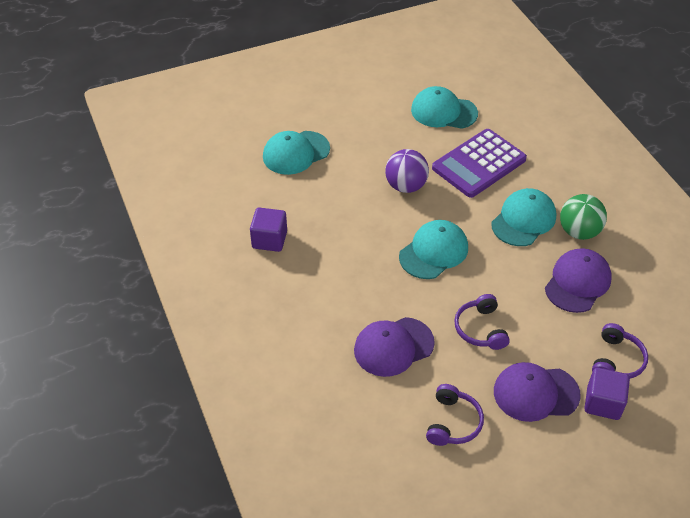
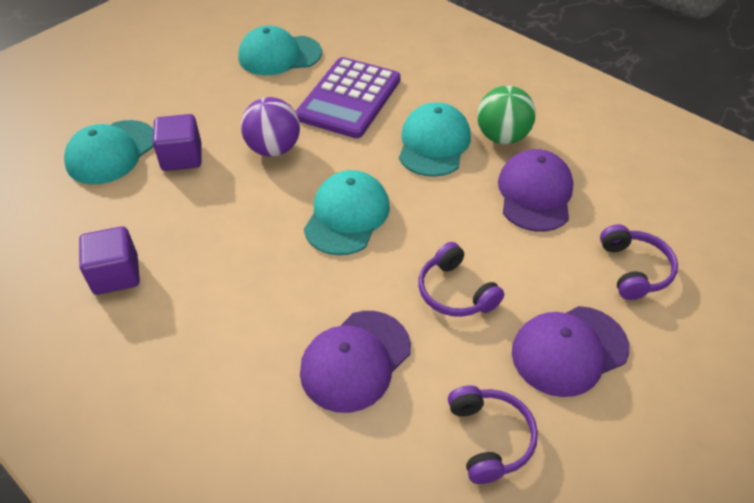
camera: 25 degrees left, 0 degrees up
purple cube [585,367,630,420] -> purple cube moved to [153,114,202,171]

